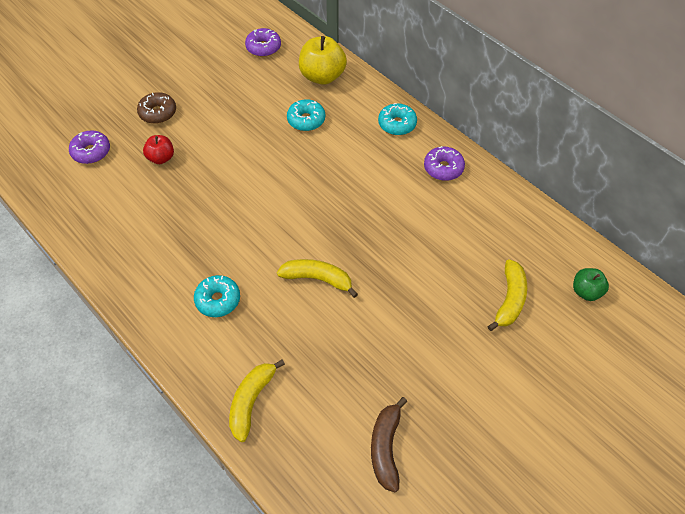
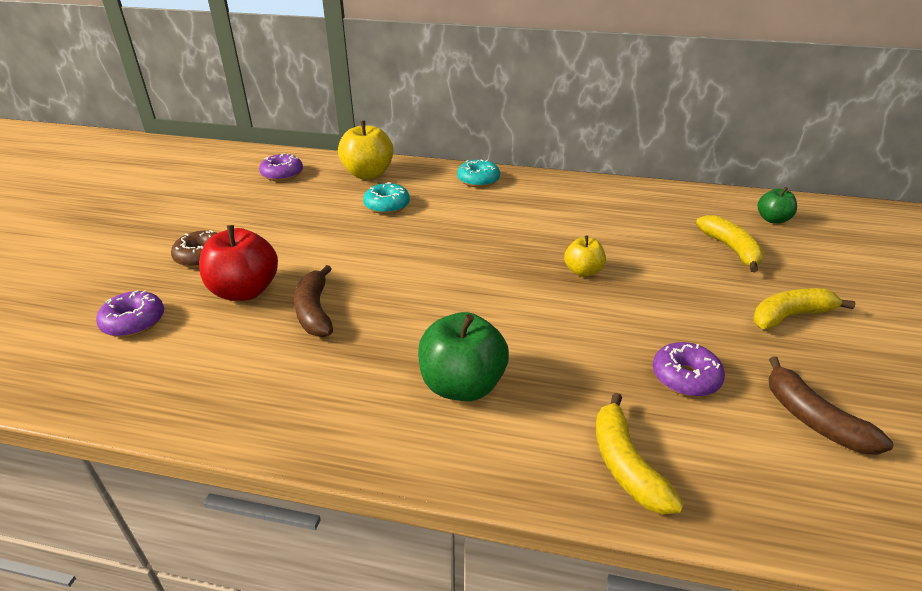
camera: 35 degrees left, 20 degrees down
red apple [143,135,174,164] -> red apple [199,225,278,301], size x1.73
turquoise donut [194,275,240,317] -> green apple [418,312,509,401]
yellow banana [277,259,358,298] -> yellow banana moved to [753,288,856,330]
purple donut [424,146,465,181] -> purple donut moved to [653,342,725,397]
none -> brown banana [294,265,333,337]
none -> yellow apple [564,235,606,277]

